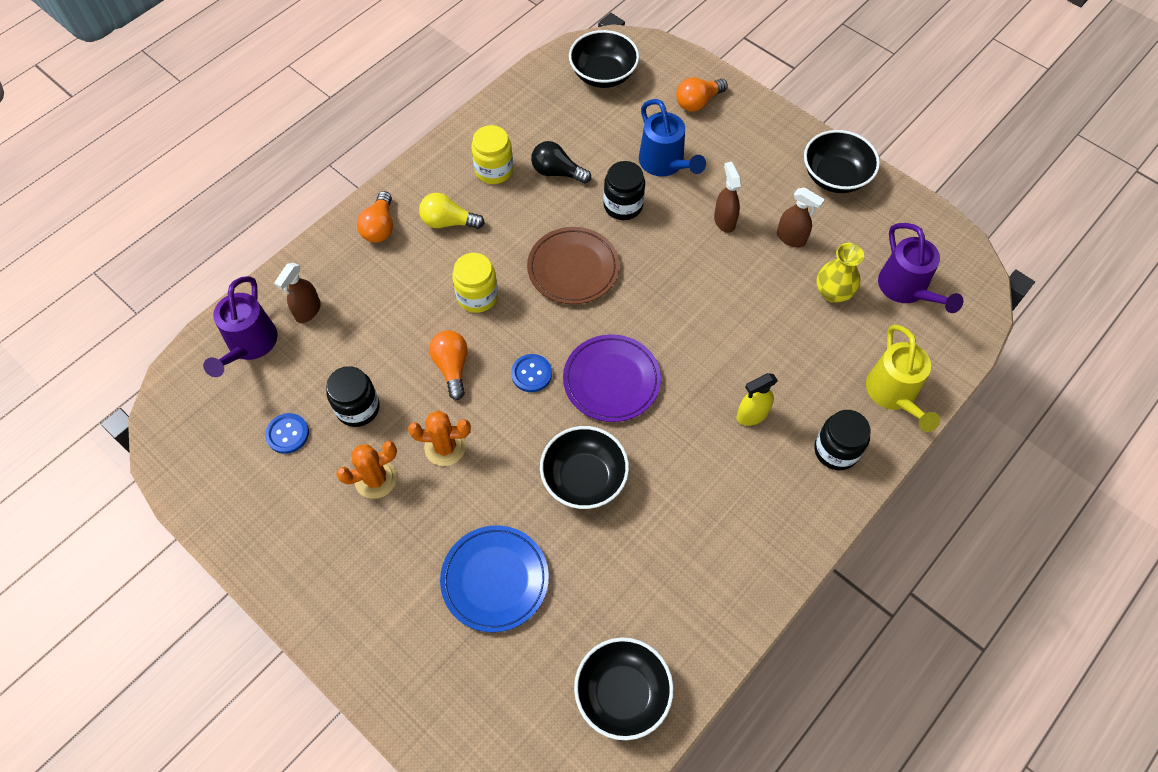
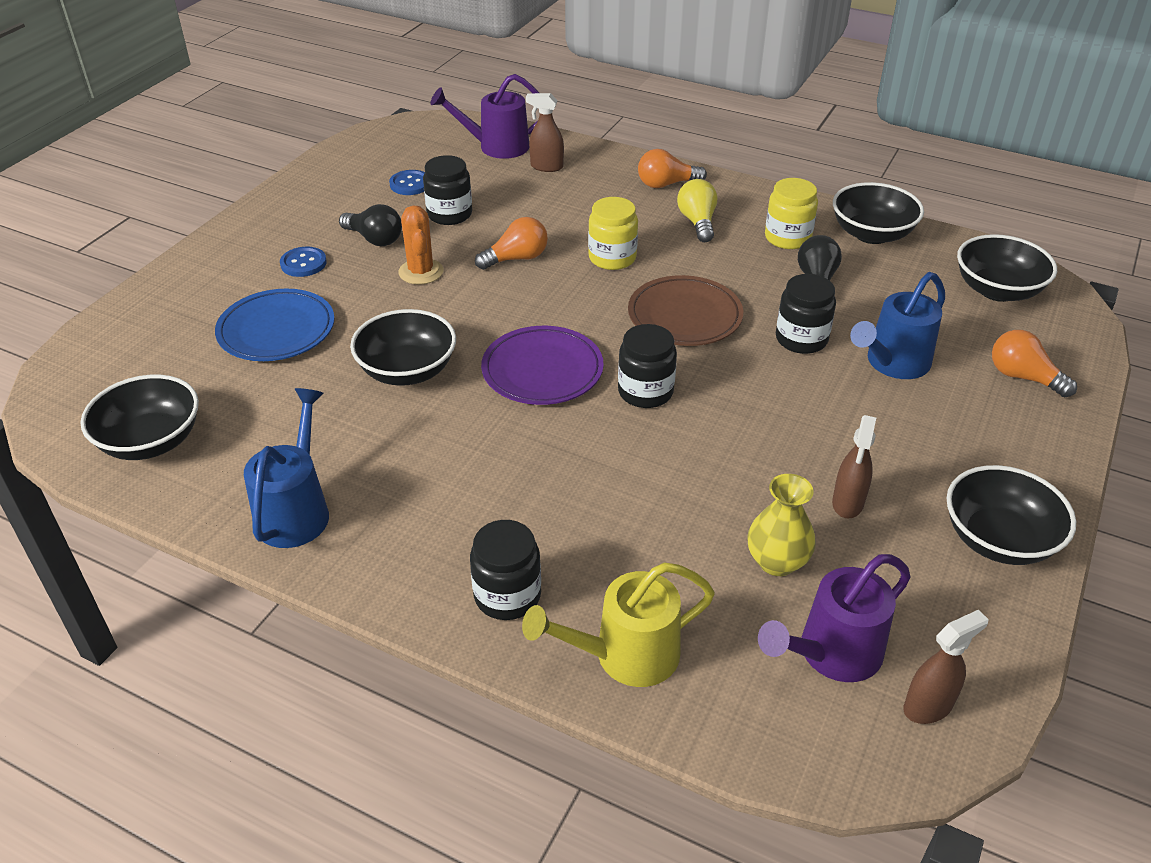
camera: 75 degrees right, 20 degrees down
orange cactus [336,441,397,499] -> black light bulb [339,204,402,246]
blue button [511,354,552,392] -> blue button moved to [280,247,327,277]
brown spray bottle [714,162,741,233] -> brown spray bottle moved to [903,610,989,724]
yellow spray bottle [737,373,778,426] -> none
none -> blue watering can [244,388,329,548]
none -> black jar [618,324,677,408]
none -> black bowl [833,182,924,244]

